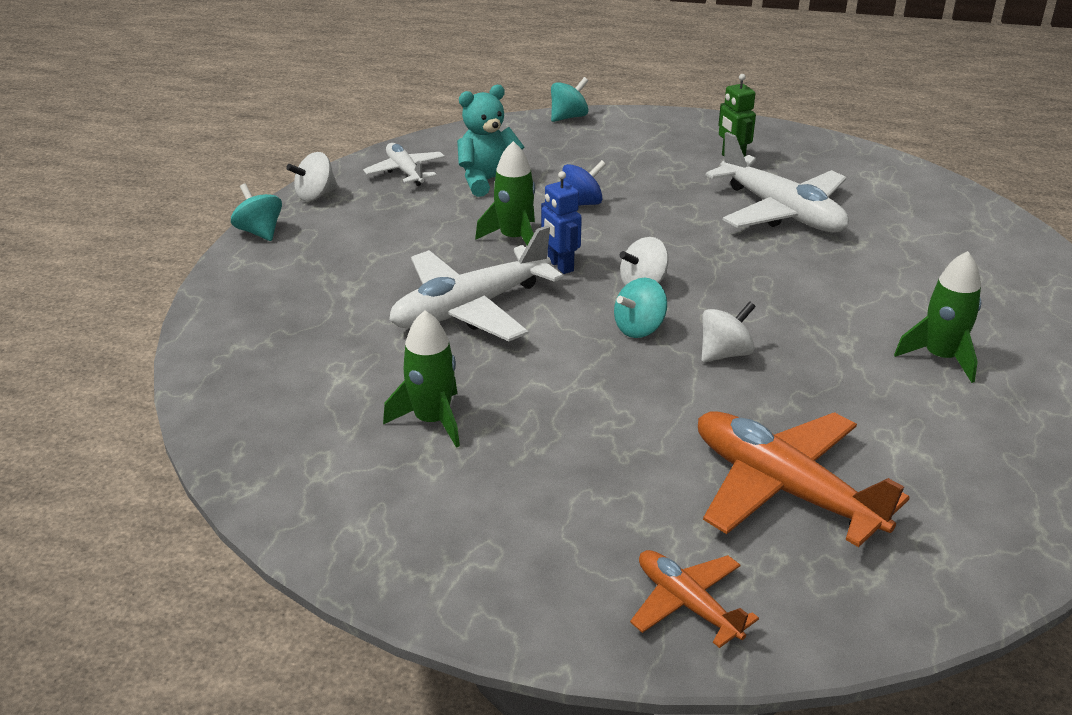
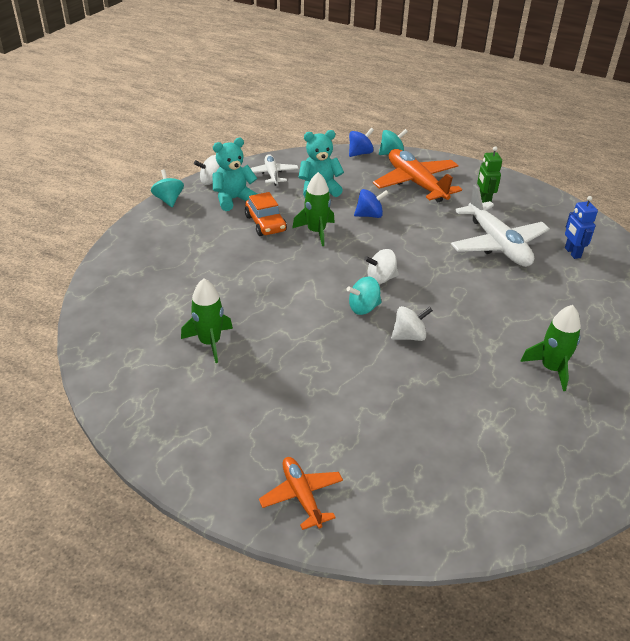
camera: 15 degrees right, 5 degrees up
white plane [389,225,564,341] -> none
blue robot [541,171,582,274] -> blue robot moved to [565,196,598,259]
orange plane [698,411,910,547] -> orange plane moved to [373,149,462,202]
none -> turquoise teddy bear [212,138,257,211]
none -> orange car [245,192,287,236]
none -> blue spinning top [349,128,374,157]

